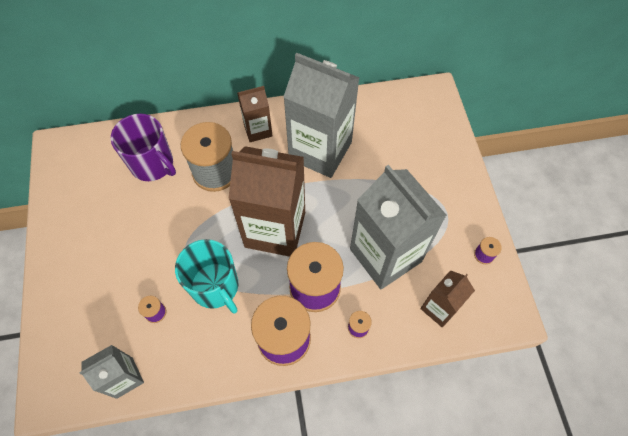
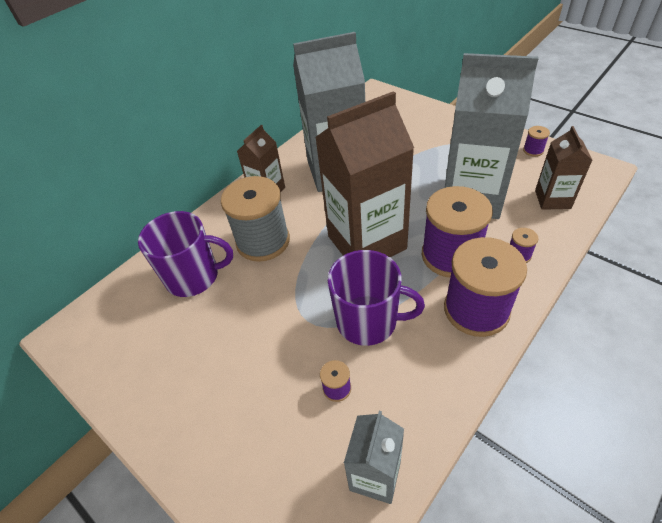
camera: 35 degrees left, 15 degrees down
turquoise mug [175,239,238,314] -> purple mug [327,250,425,346]

